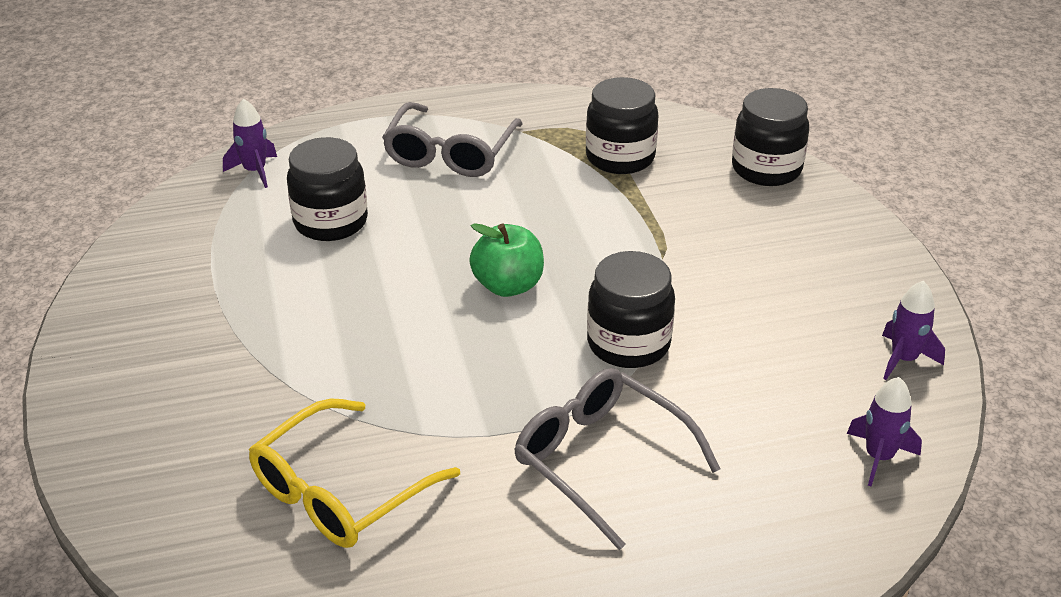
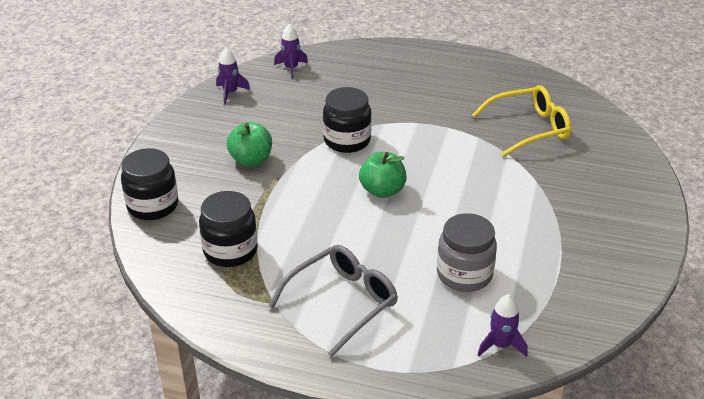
camera: 150 degrees left, 0 degrees up
black jar [287,137,368,241] -> grey jar [437,213,497,292]
grey glasses [514,368,720,550] -> none
none -> green apple [227,122,272,166]

